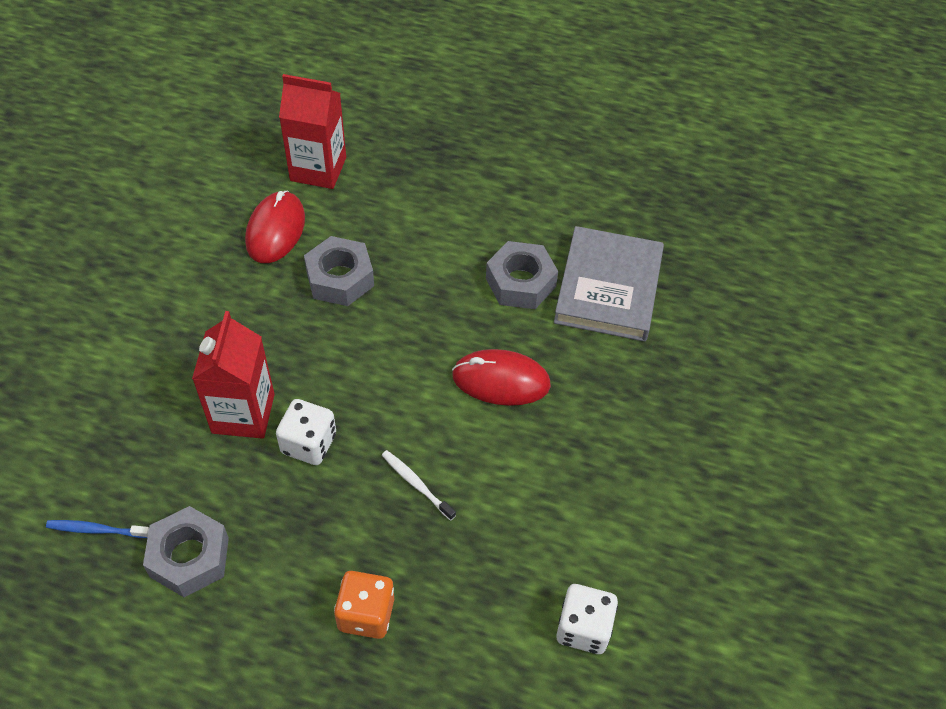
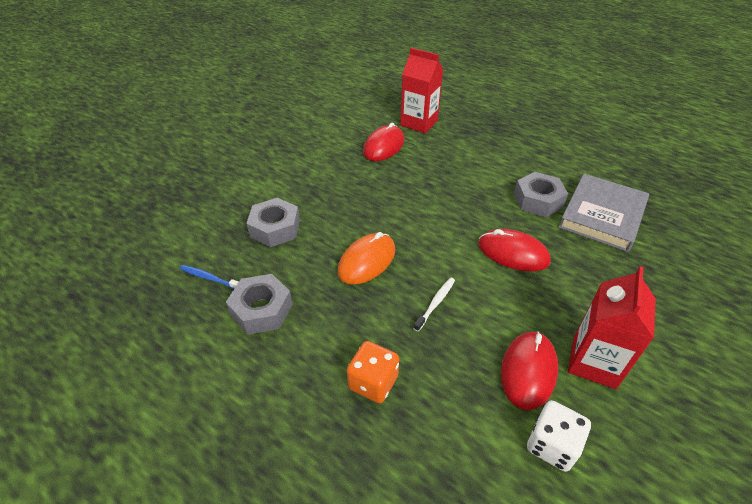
camera: 20 degrees right, 10 degrees down
red carton [192,311,275,439] -> red carton moved to [568,266,656,389]
white dice [276,399,336,465] -> orange mouse [337,232,395,284]
grey nut [304,236,374,306] -> grey nut moved to [246,198,300,247]
white toothbrush [382,450,456,521] -> white toothbrush turned 60 degrees clockwise [413,278,455,332]
none -> red mouse [501,331,559,410]

